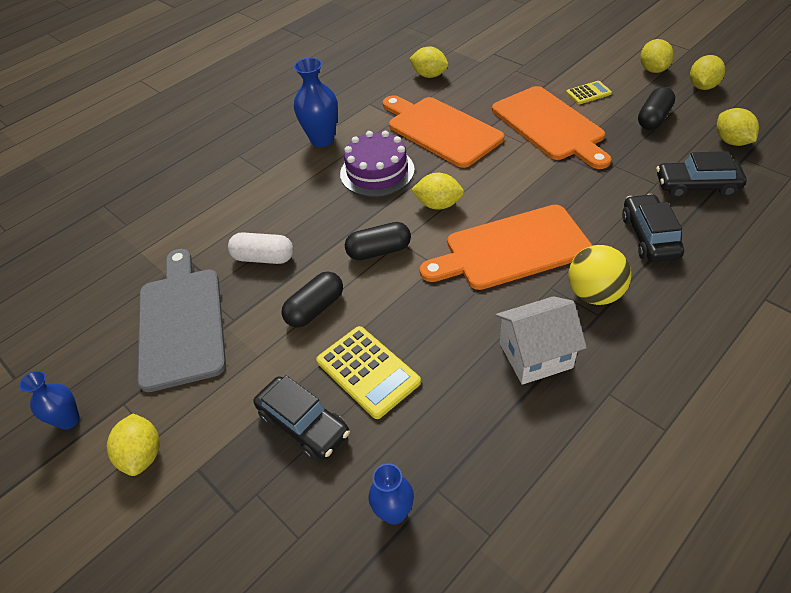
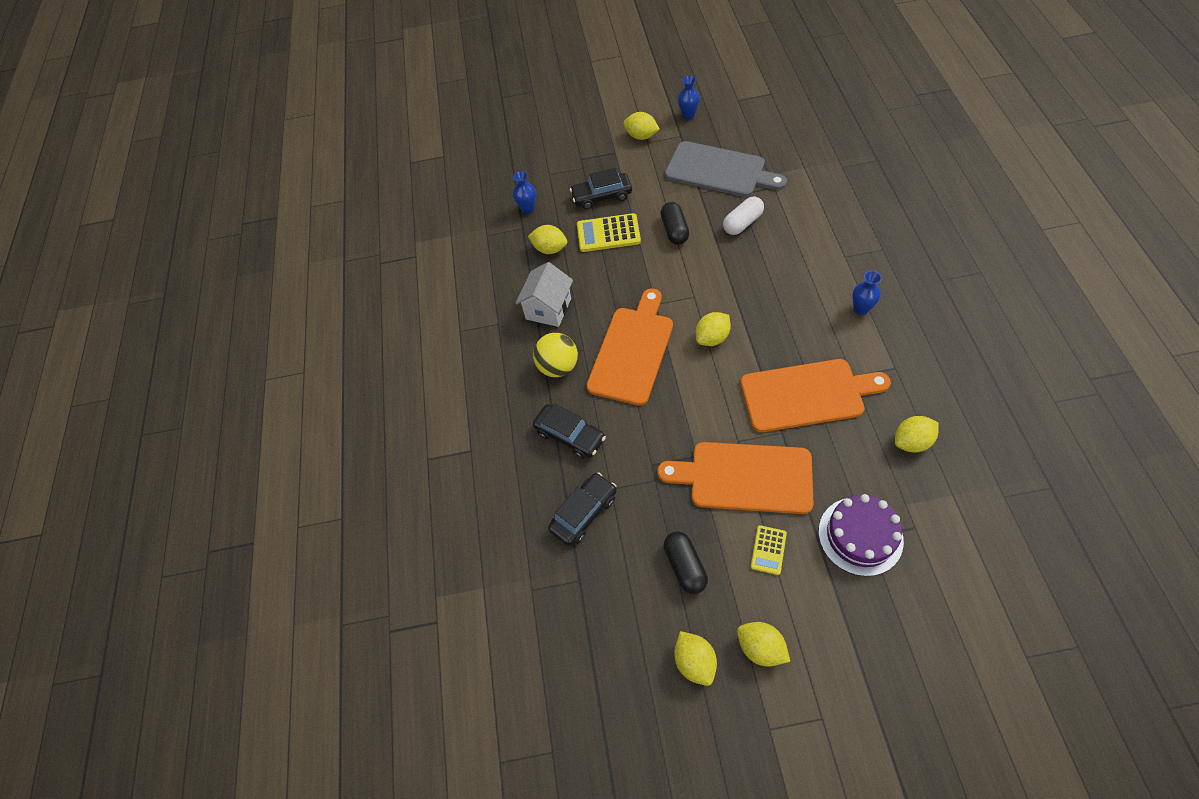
camera: 130 degrees right, 10 degrees up
blue vase [294,58,338,147] -> blue vase [852,271,882,315], size x0.62
purple cake [340,131,415,197] -> purple cake moved to [819,494,904,576]
black capsule [345,222,411,260] -> none
yellow lemon [717,108,759,146] -> yellow lemon moved to [528,225,567,254]

